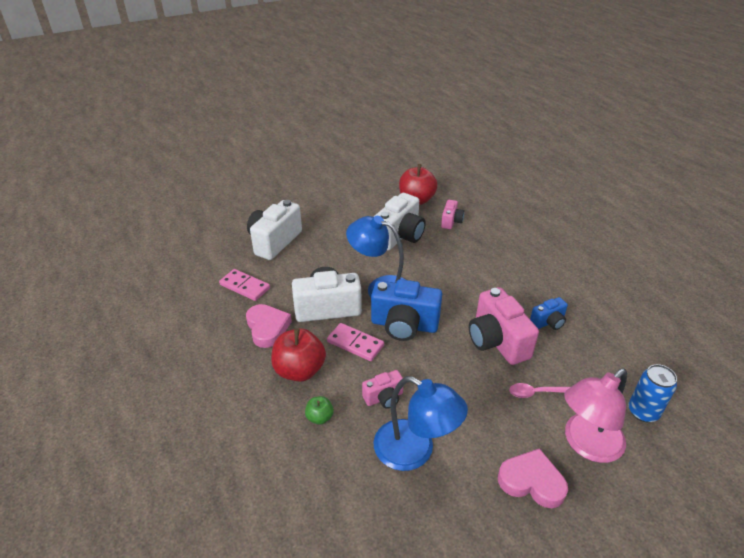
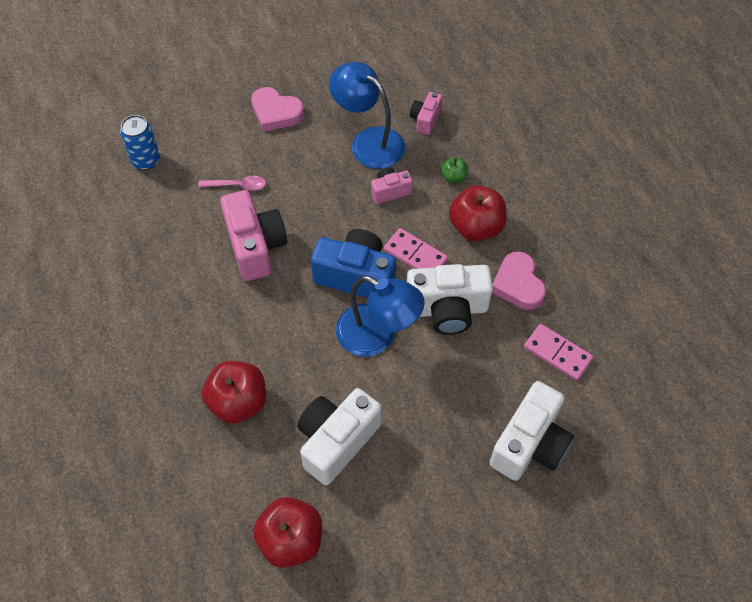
camera: 175 degrees left, 20 degrees up
pink camera [441,200,464,229] -> pink camera moved to [410,92,442,135]
blue camera [530,297,568,330] -> none
pink lamp [564,368,627,463] -> none
none -> red apple [202,361,266,424]

